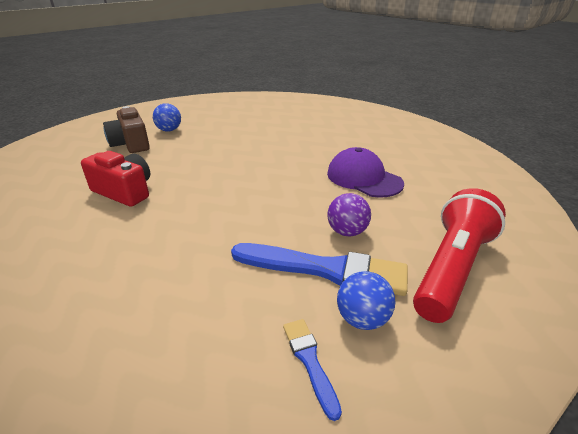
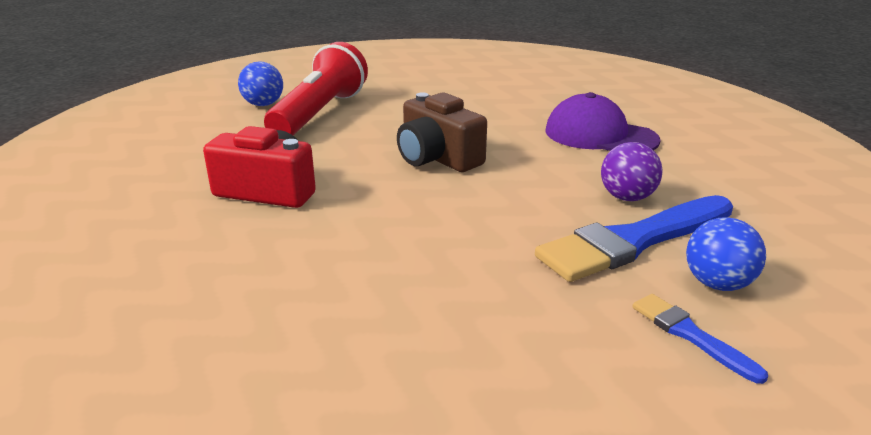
camera: 15 degrees left, 5 degrees down
brown camera [103,106,150,153] -> brown camera moved to [397,92,487,172]
blue brush [231,243,408,296] -> blue brush turned 150 degrees clockwise [535,195,733,282]
red flashlight [413,188,506,323] -> red flashlight moved to [264,42,368,135]

